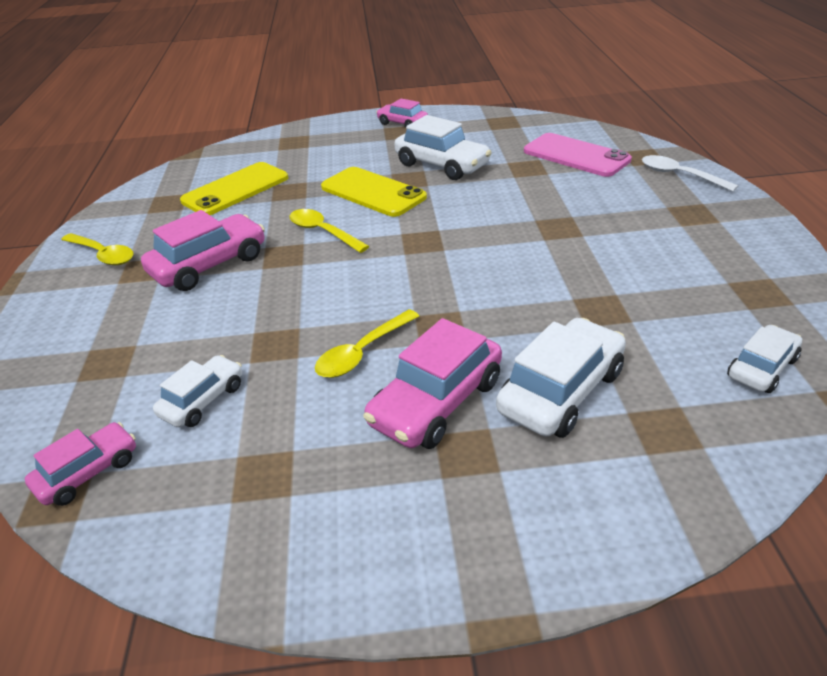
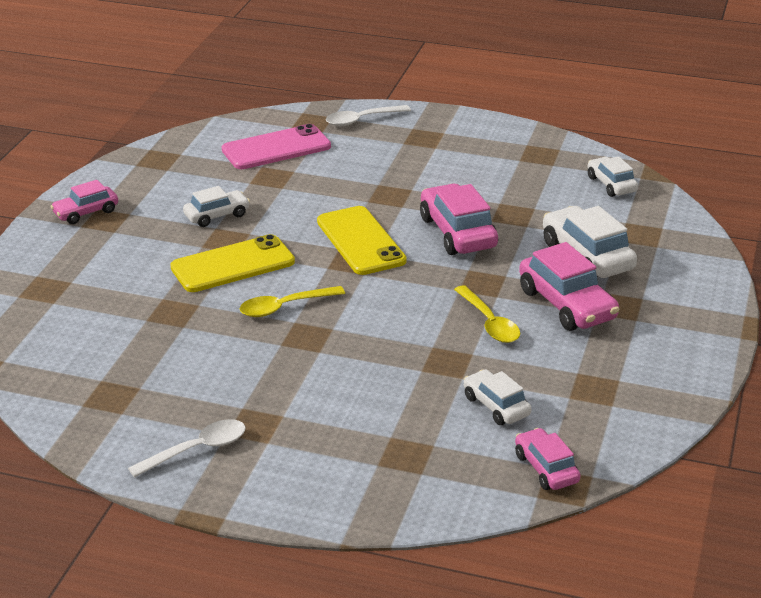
camera: 70 degrees left, 5 degrees down
yellow spoon [61,233,133,265] -> white spoon [128,419,246,478]
pink car [141,210,265,291] -> pink car moved to [420,184,498,255]
yellow phone [180,162,288,215] -> yellow phone moved to [317,206,407,275]
white car [394,115,492,180] -> white car [183,186,250,227], size x0.60

